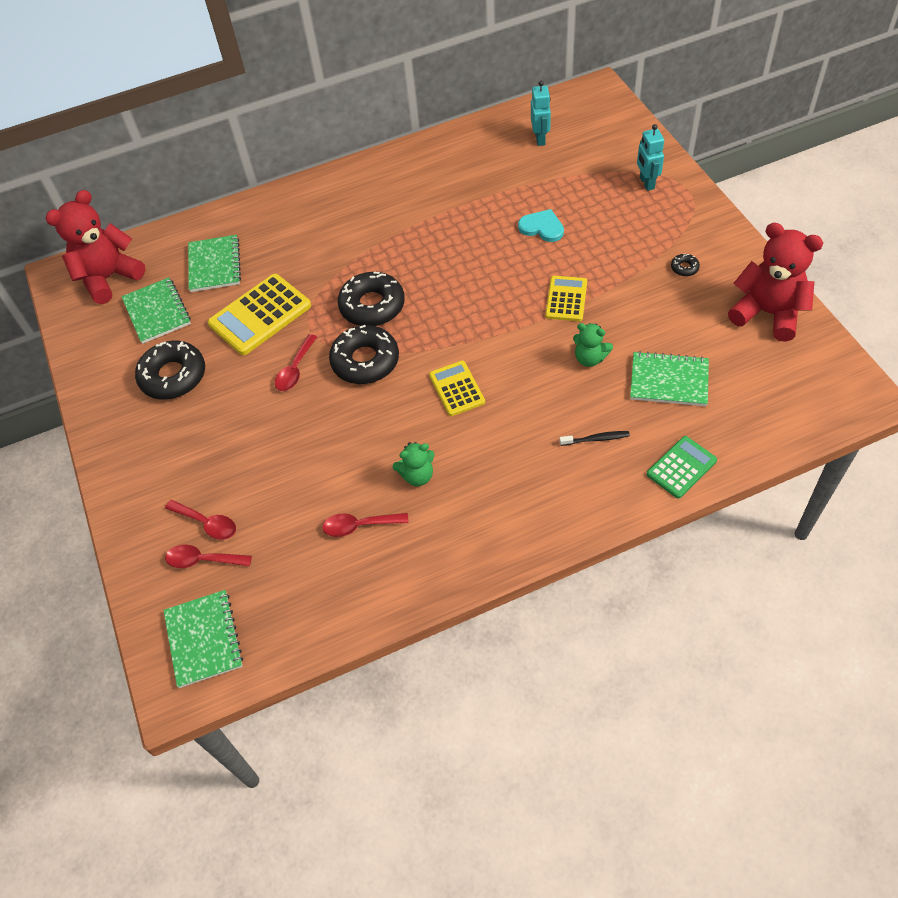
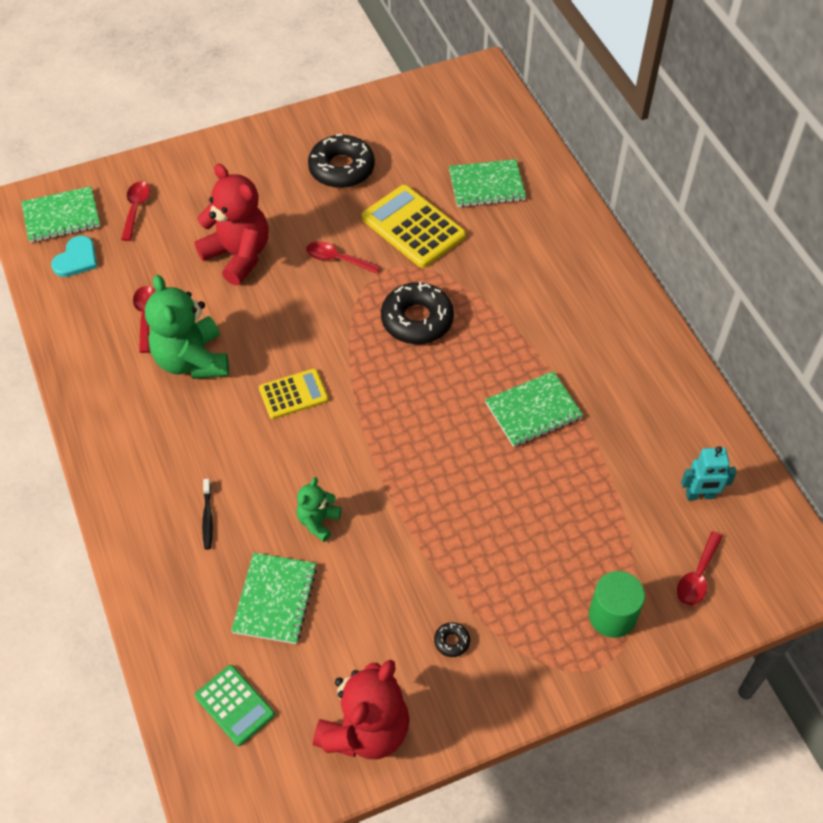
camera: 85 degrees right, 0 degrees up
red teddy bear [46,190,146,304] -> red teddy bear moved to [195,164,268,285]
green notebook [121,278,191,344] -> green notebook moved to [485,371,583,447]
red spoon [165,500,236,540] -> red spoon moved to [677,531,723,606]
black donut [329,325,399,384] -> none
green teddy bear [393,442,435,486] -> green teddy bear [145,275,229,379], size x1.94
turquoise heart [518,209,564,242] -> turquoise heart moved to [51,236,97,277]
yellow calculator [545,276,587,321] -> none
turquoise robot [637,124,664,191] -> green cylinder [589,571,645,638]
green calculator [647,436,717,499] -> green calculator moved to [195,665,275,746]

